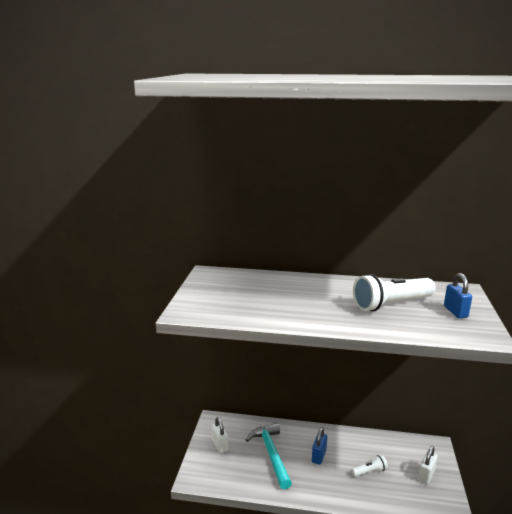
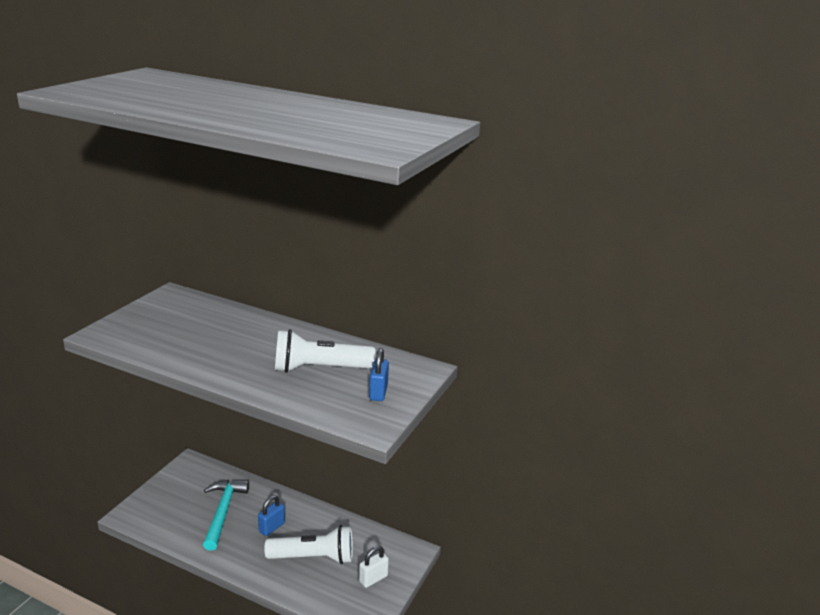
camera: 15 degrees right, 5 degrees up
white padlock [212,417,228,453] -> none
white flashlight [351,455,388,477] -> white flashlight [265,525,353,564], size x2.06

